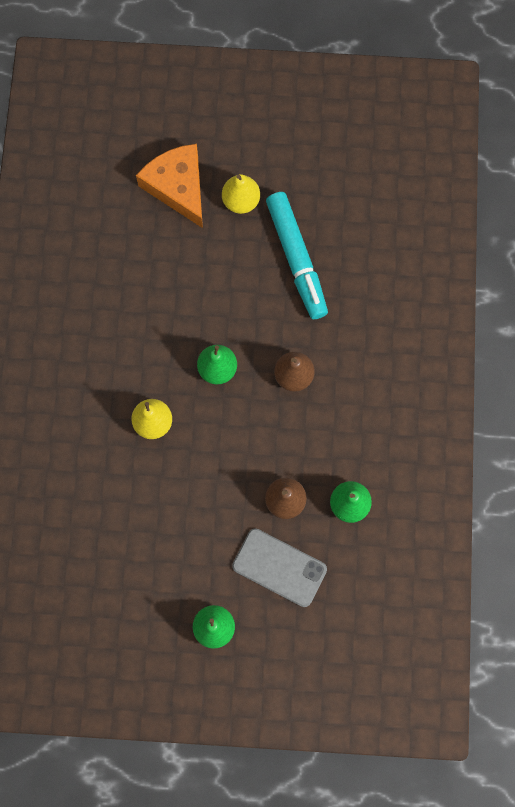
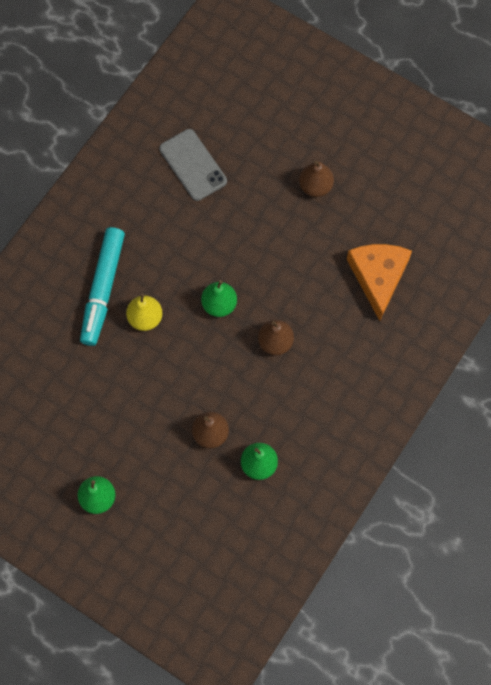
camera: 30 degrees right, 5 degrees down
orange cheese [136,144,203,228] -> orange cheese moved to [347,244,412,321]
yellow pear [222,174,260,214] -> brown pear [299,161,334,197]
grey phone [232,528,327,607] -> grey phone moved to [159,129,227,201]
turquoise marker [266,192,328,319] -> turquoise marker moved to [80,227,125,346]

